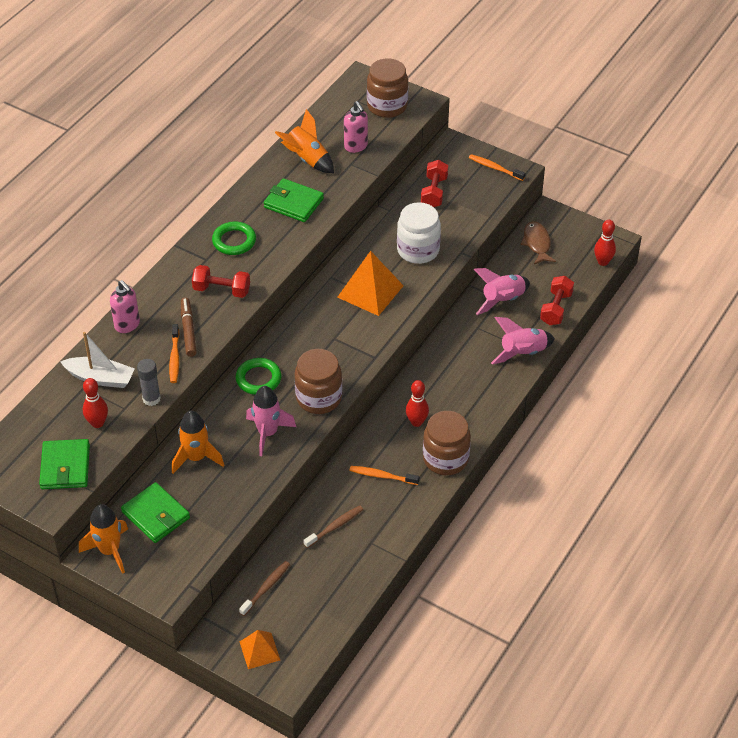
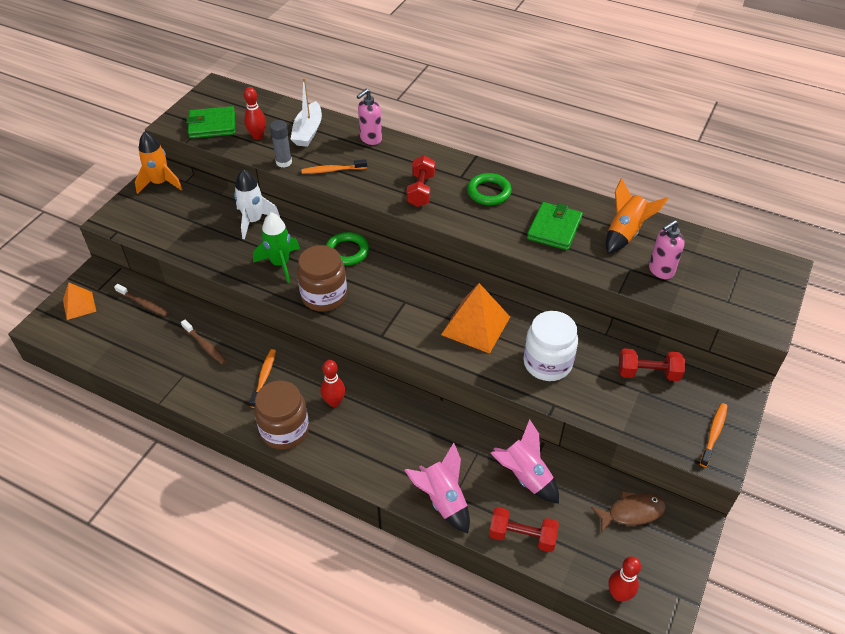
camera: 85 degrees right, 0 degrees up
green wallet [121,482,190,543] -> none
orange rocket [172,411,224,474] -> white rocket [234,169,280,239]
brown marker [181,298,197,357] -> none
pink rocket [246,386,296,456] -> green rocket [253,212,300,283]
brown jar [367,59,408,118] -> none

